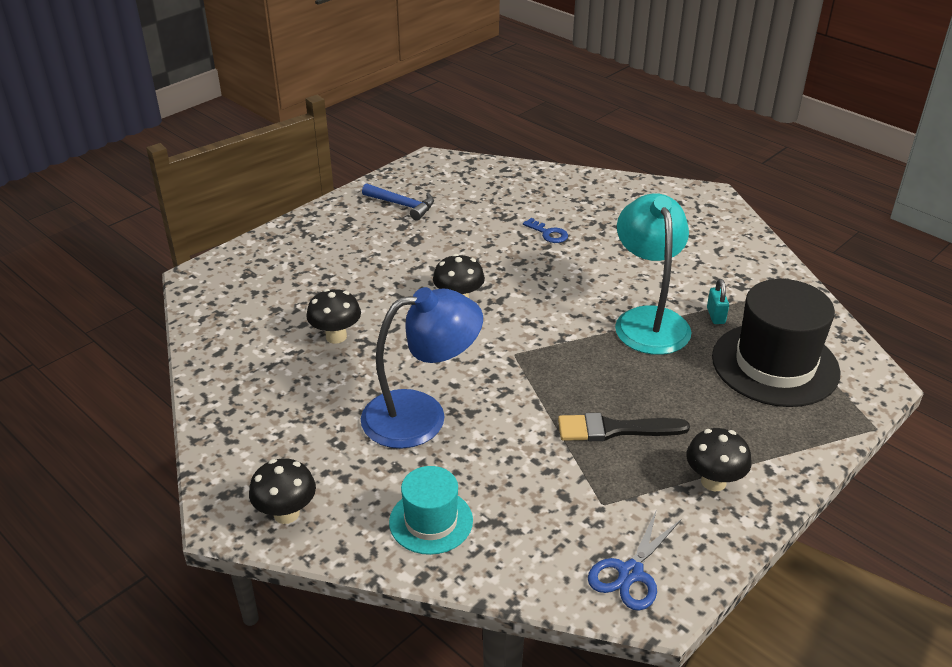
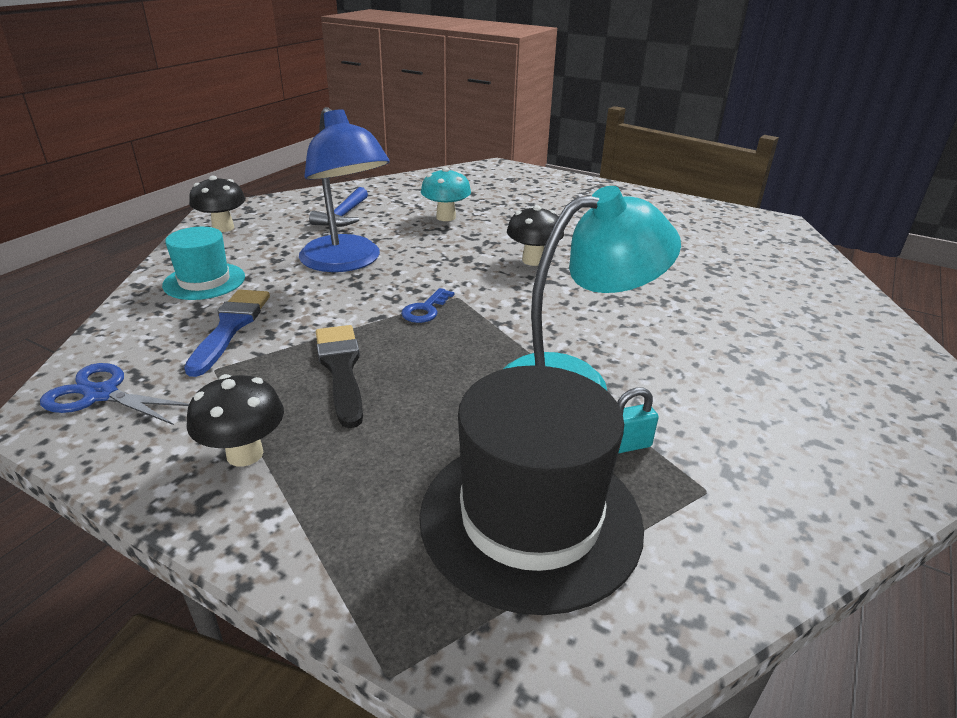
camera: 75 degrees right, 5 degrees down
black mushroom [306,289,361,344] -> turquoise mushroom [421,167,471,221]
blue hammer [362,183,434,220] -> blue hammer moved to [309,187,368,227]
blue key [523,218,568,243] -> blue key moved to [401,288,454,323]
none -> blue brush [184,290,270,377]

